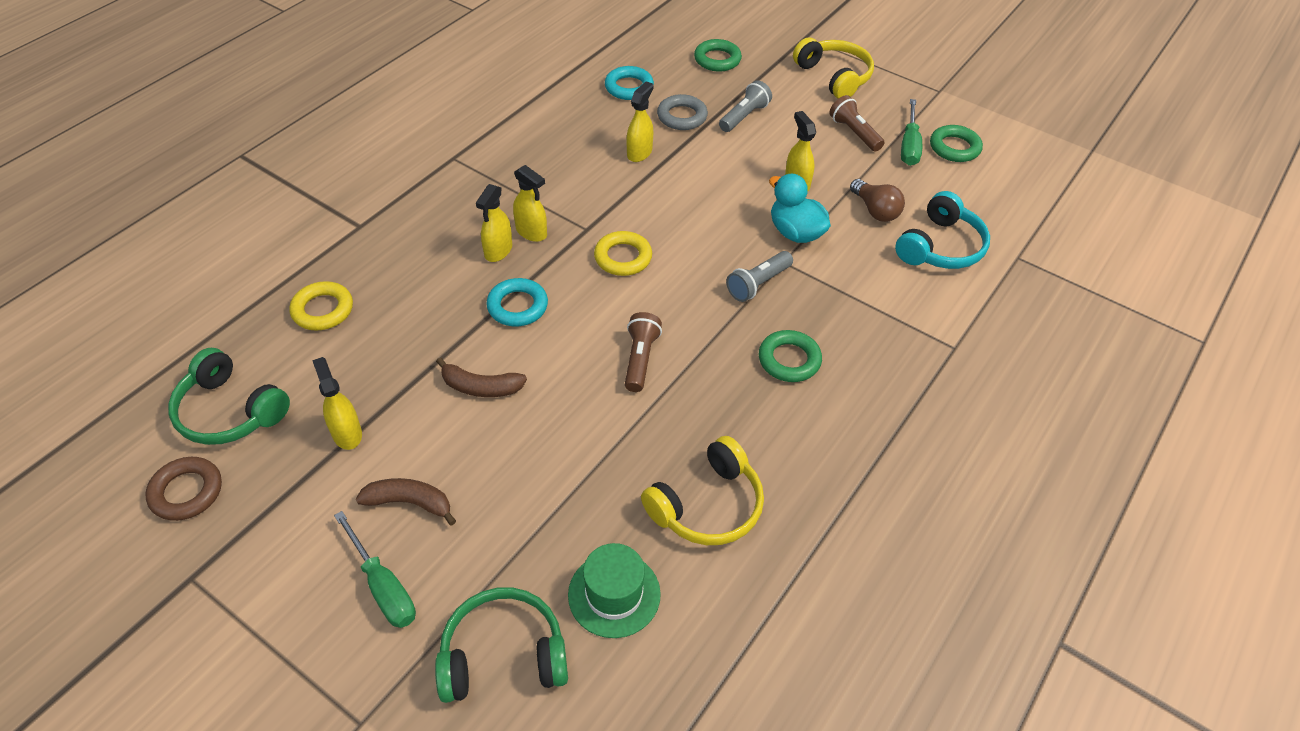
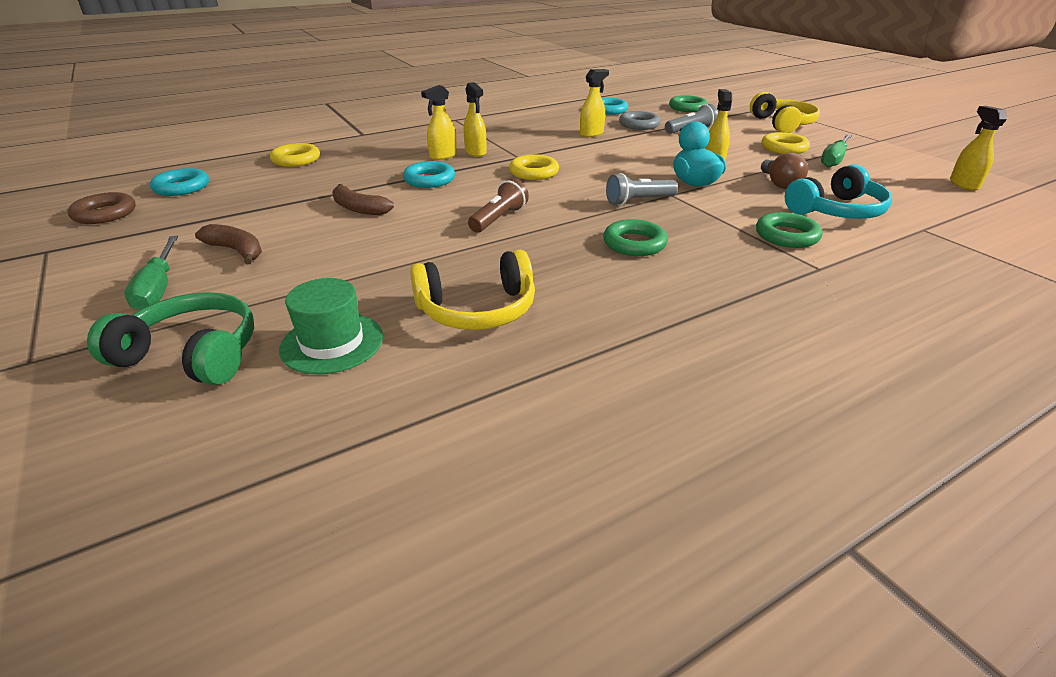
camera: 25 degrees right, 15 degrees down
green headphones [168,348,290,445] -> turquoise ring [150,168,209,196]
yellow spray bottle [312,357,362,450] -> yellow spray bottle moved to [950,106,1007,190]
brown flashlight [829,95,884,152] -> yellow ring [761,132,810,154]
green ring [930,125,983,162] -> green ring moved to [756,212,822,248]

